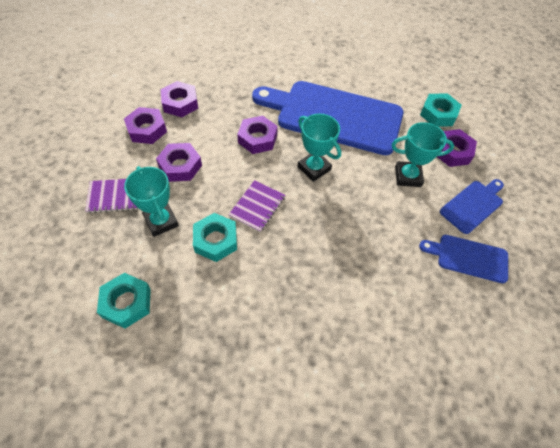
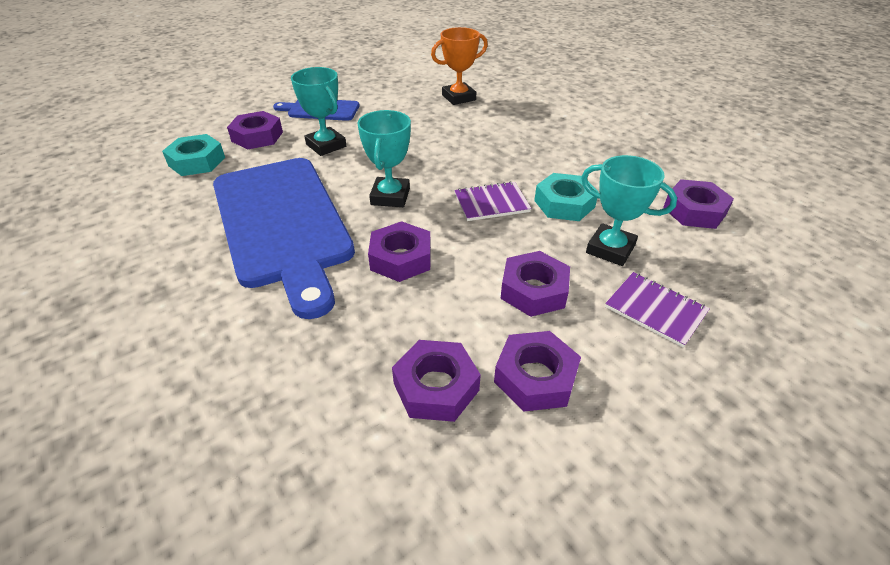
camera: 130 degrees left, 15 degrees down
turquoise nut [97,273,151,329] -> purple nut [663,179,734,229]
turquoise trophy [124,166,179,237] -> turquoise trophy turned 75 degrees counterclockwise [581,155,677,266]
blue cutting board [419,235,508,283] -> none
none -> orange trophy [431,27,488,105]

